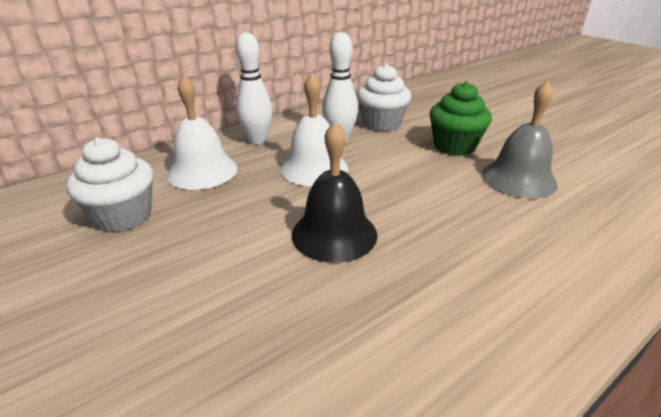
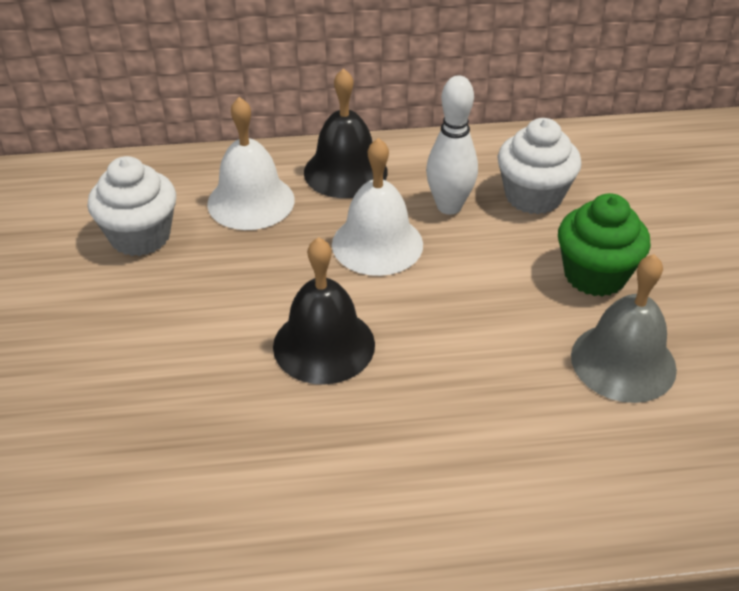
camera: 30 degrees right, 10 degrees up
white bowling pin [236,32,272,144] -> black bell [304,68,388,198]

